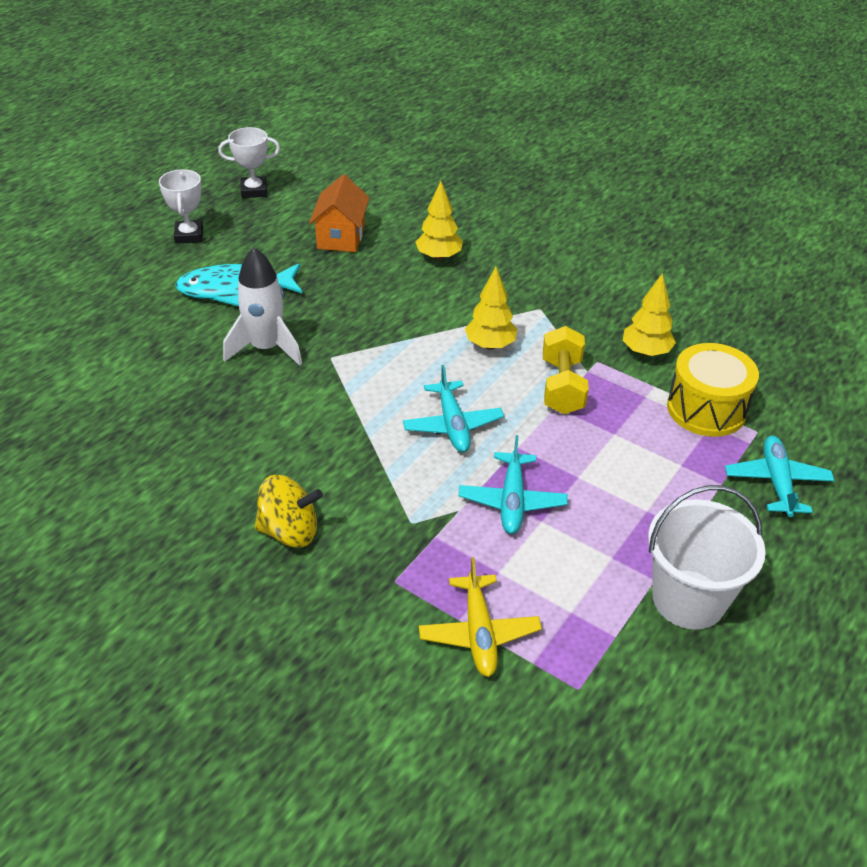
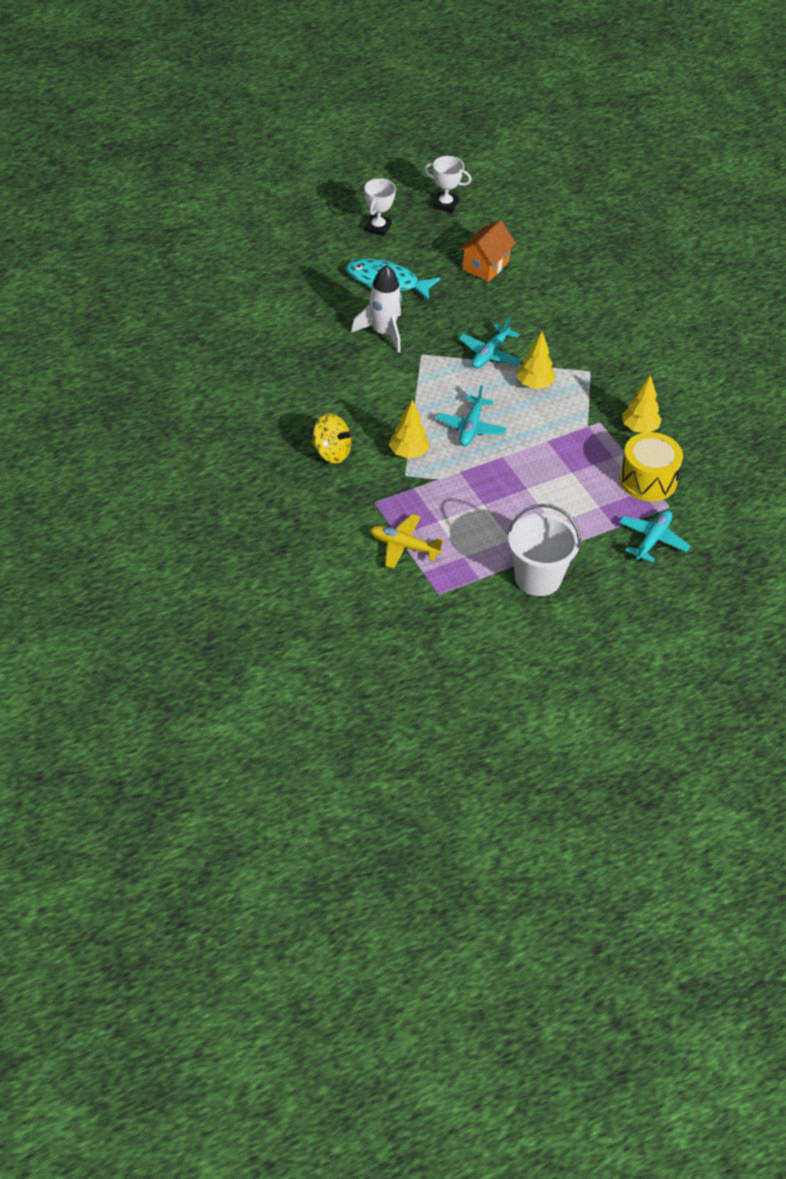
camera: 25 degrees right, 5 degrees up
yellow tree [415,181,463,261] -> yellow tree moved to [389,399,429,458]
yellow plane [419,557,542,677] -> yellow plane turned 90 degrees clockwise [370,514,444,569]
turquoise plane [458,435,568,534] -> turquoise plane moved to [459,316,522,369]
yellow dumbbell [543,326,589,414] -> none

